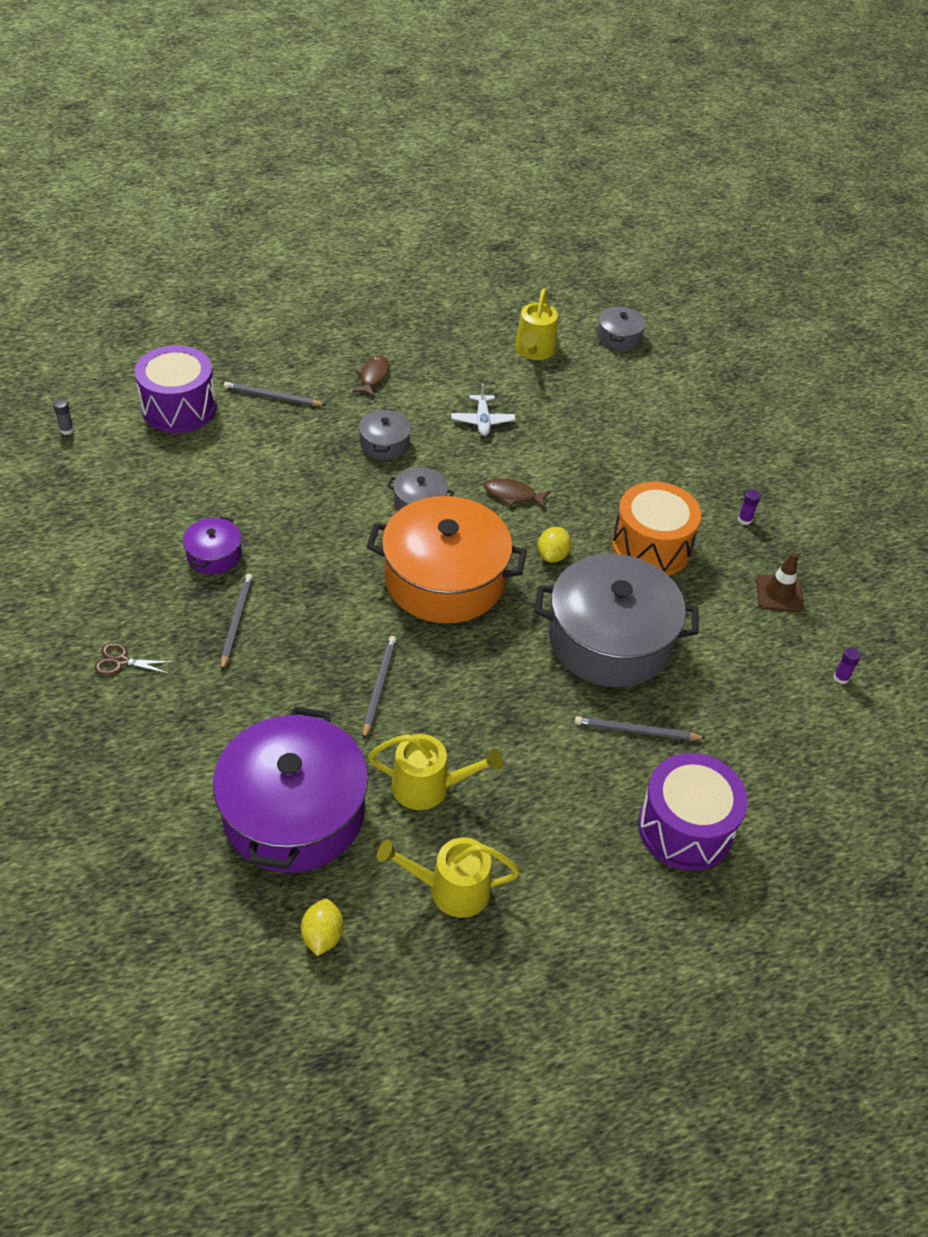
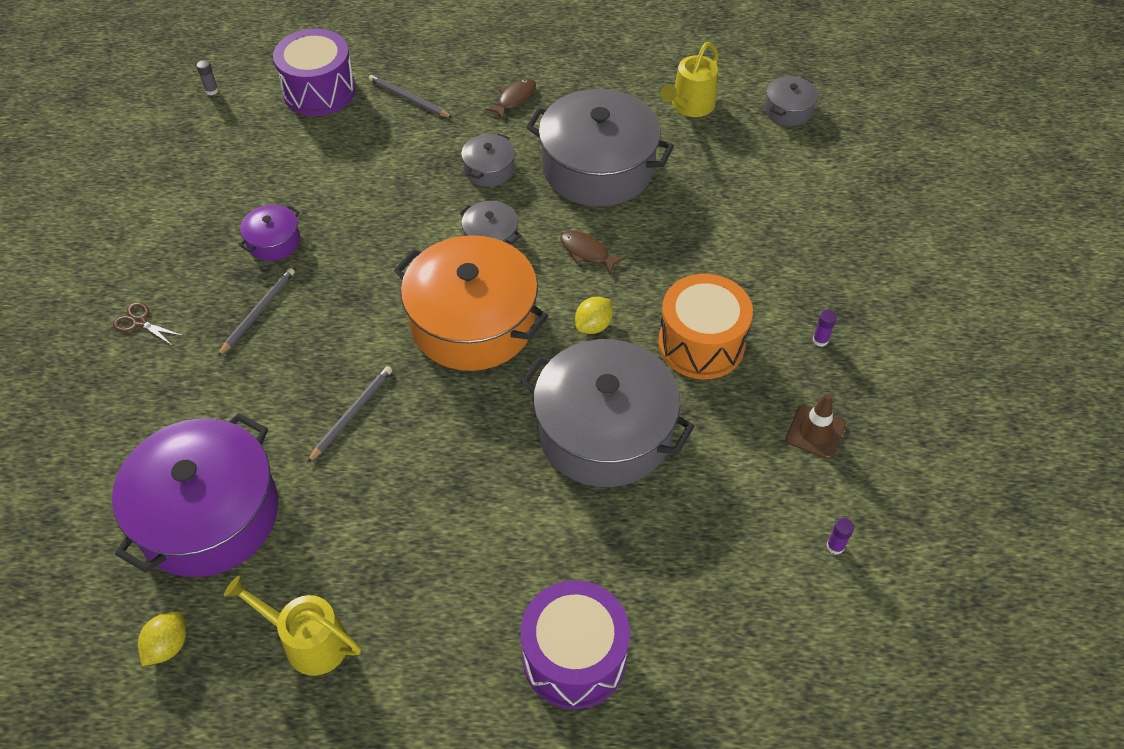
camera: 25 degrees right, 5 degrees up
yellow watering can [368,734,503,810] -> none
white plane [451,383,515,436] -> grey pot [526,89,674,207]
grey pencil [575,716,706,741] -> none

